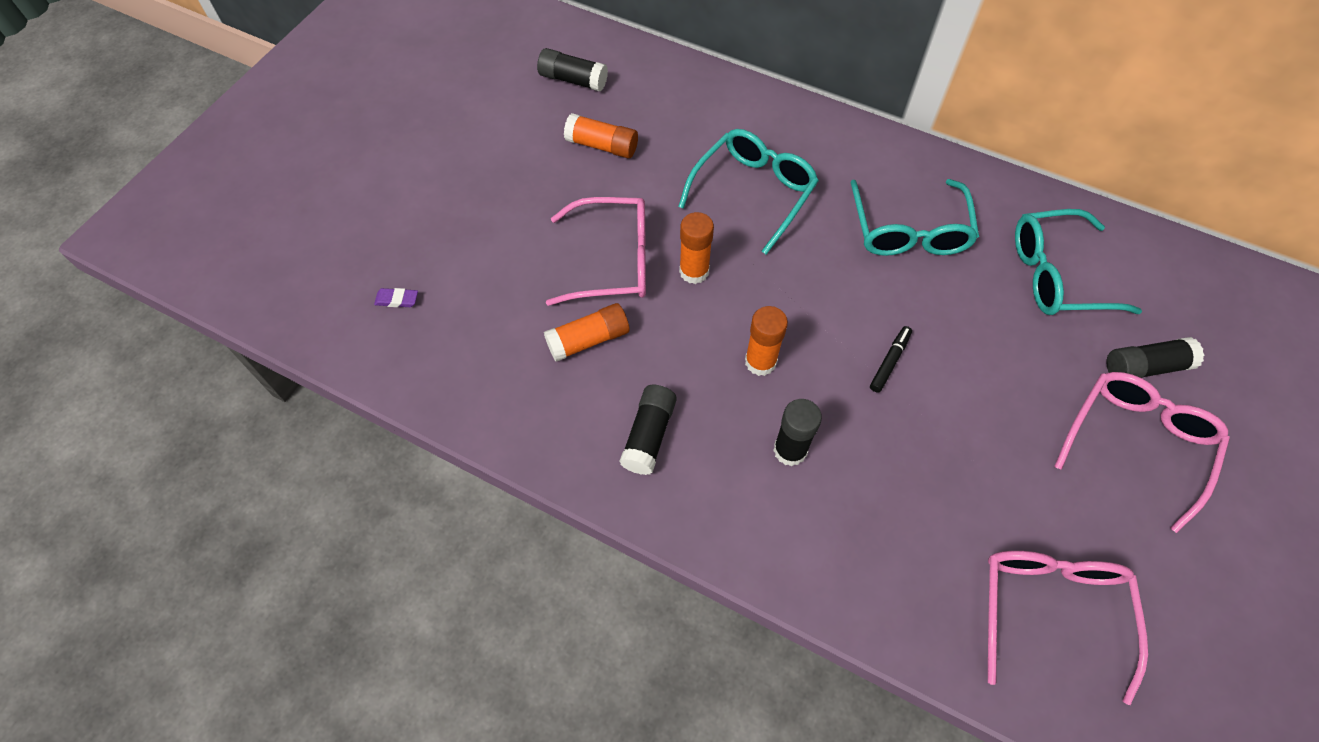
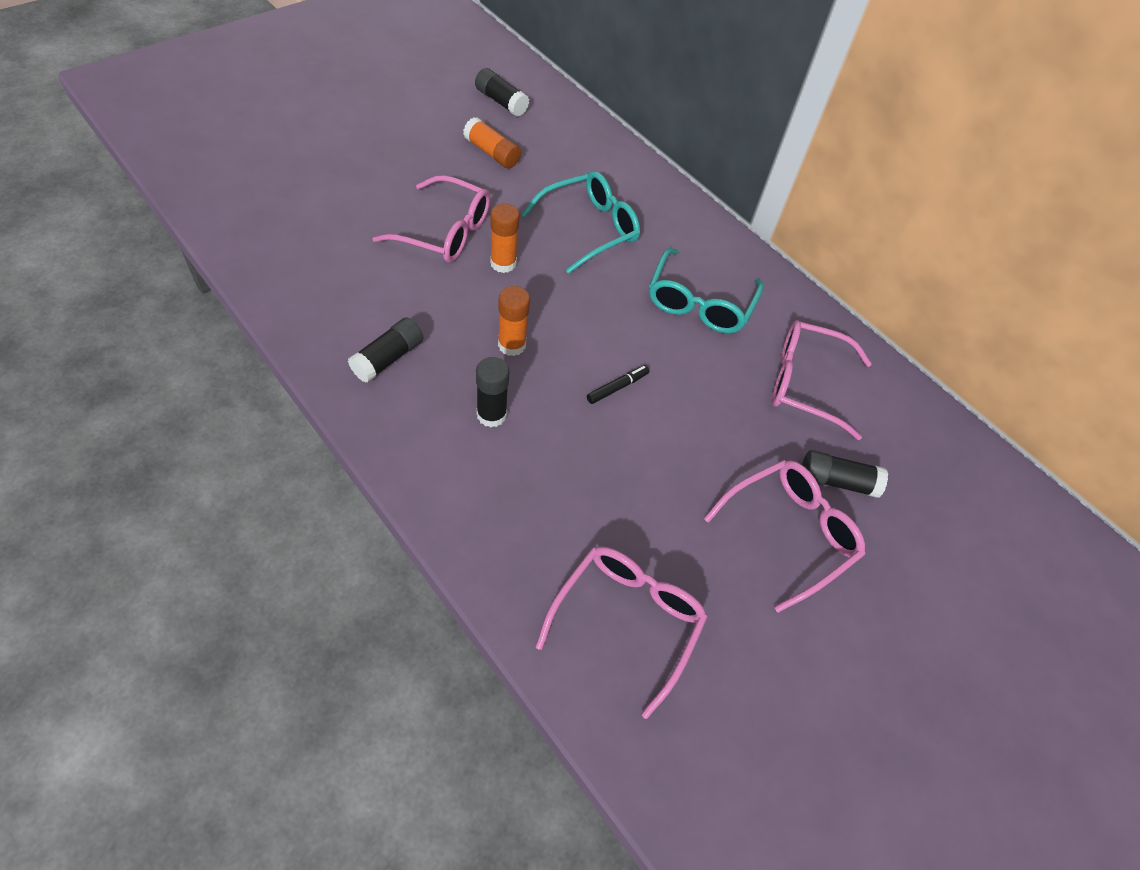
camera: 15 degrees right, 5 degrees down
purple eraser [374,288,418,307] -> none
orange glue stick [544,303,630,362] -> none
turquoise glasses [1015,209,1142,315] -> pink glasses [772,320,872,440]

